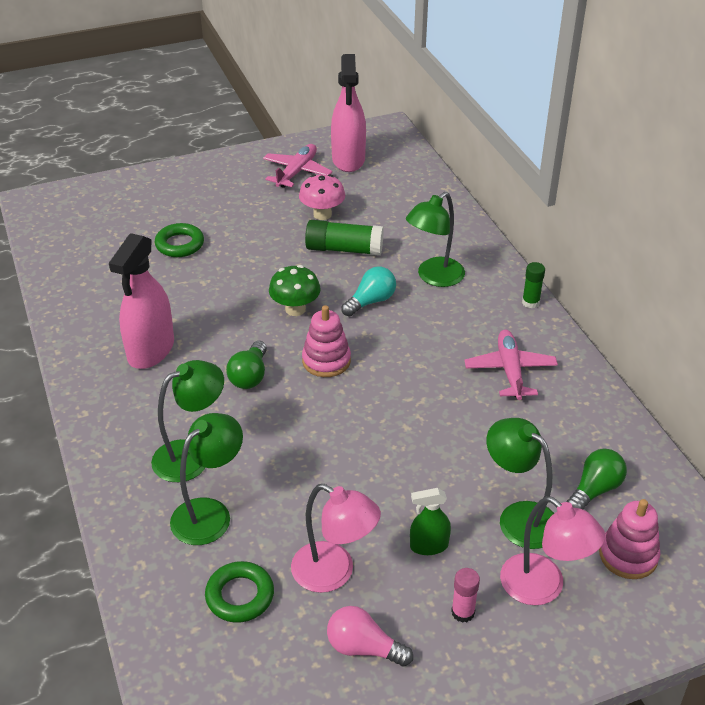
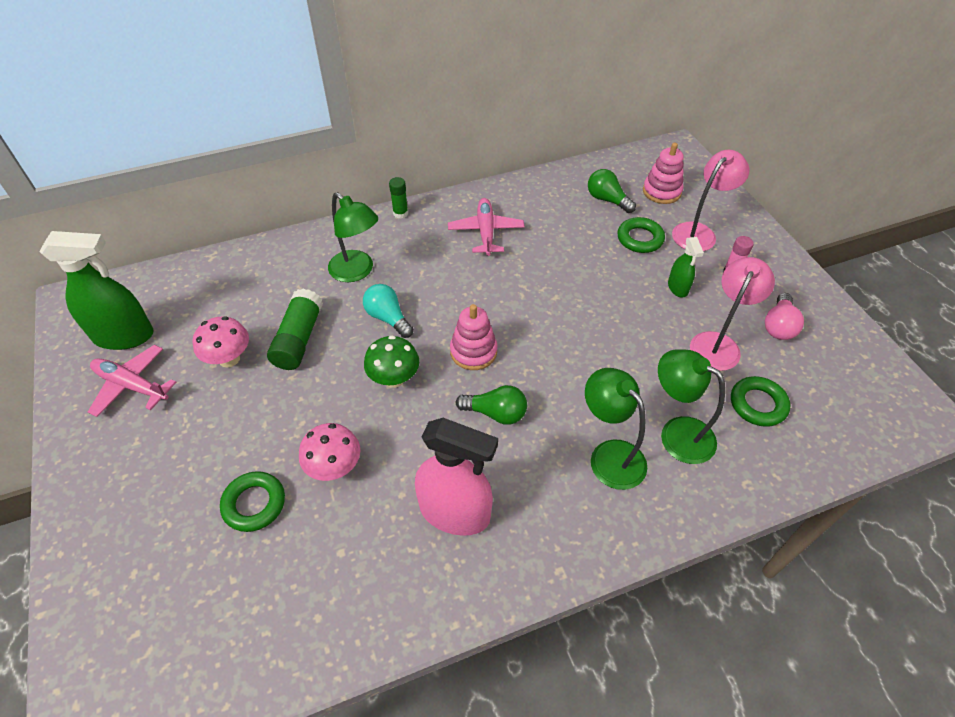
camera: 90 degrees left, 10 degrees up
pink spray bottle [331,54,366,172] -> green spray bottle [39,231,153,350]
pink plane [464,329,558,400] -> pink plane turned 90 degrees clockwise [448,198,524,256]
green lamp [486,418,554,549] -> green ring [618,217,665,253]
none -> pink mushroom [299,423,360,481]

